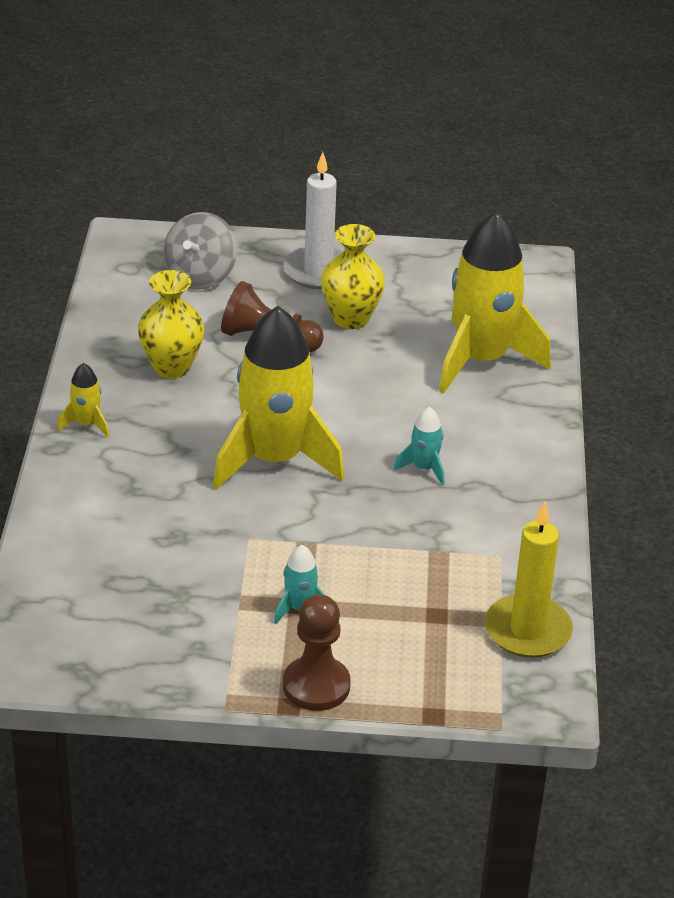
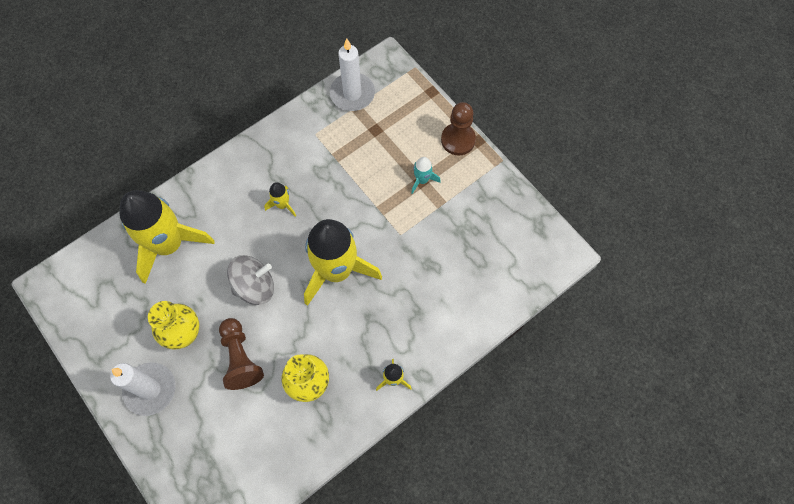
camera: 130 degrees left, 30 degrees up
grey spinning top [163,212,237,290] -> grey spinning top moved to [227,255,274,305]
turquoise rocket [394,407,444,486] -> yellow rocket [264,182,296,217]
yellow candle [485,502,573,658] -> white candle [330,39,375,111]

